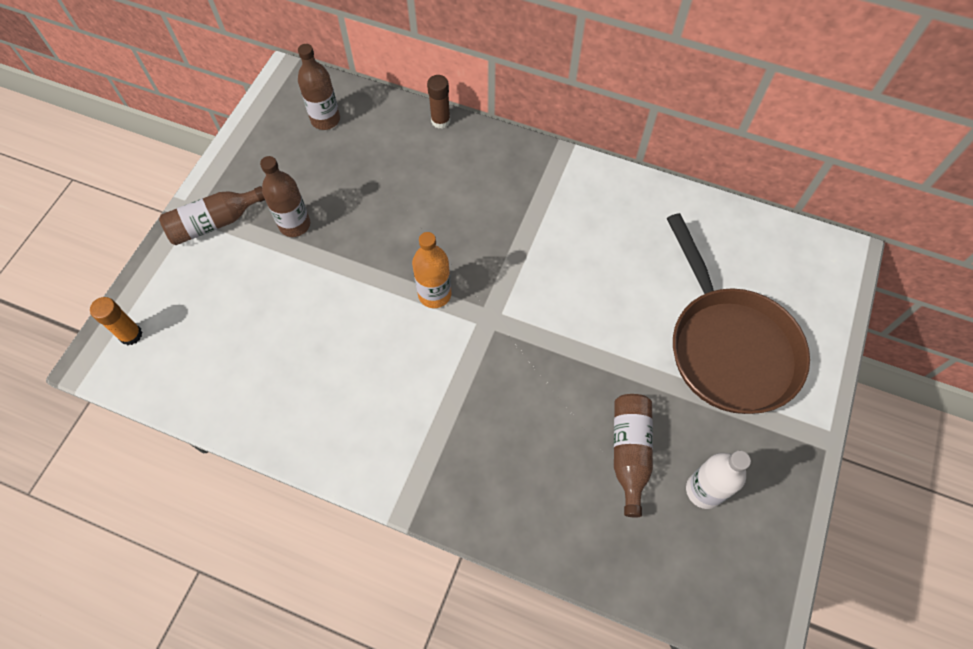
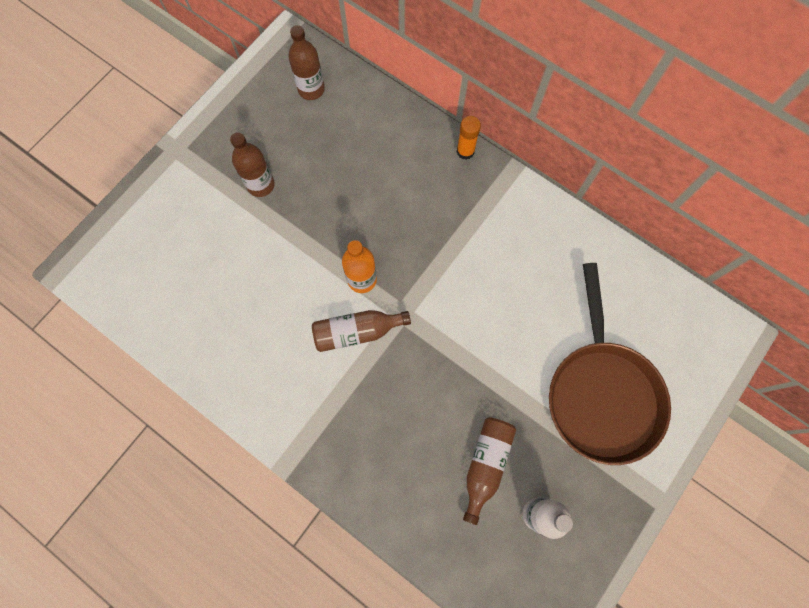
camera: 15 degrees right, 10 degrees up
orange glue stick [90,297,142,345] -> orange glue stick moved to [457,116,481,160]
brown bottle [159,186,265,245] -> brown bottle moved to [312,310,411,352]
brown glue stick [427,75,451,129] -> none

